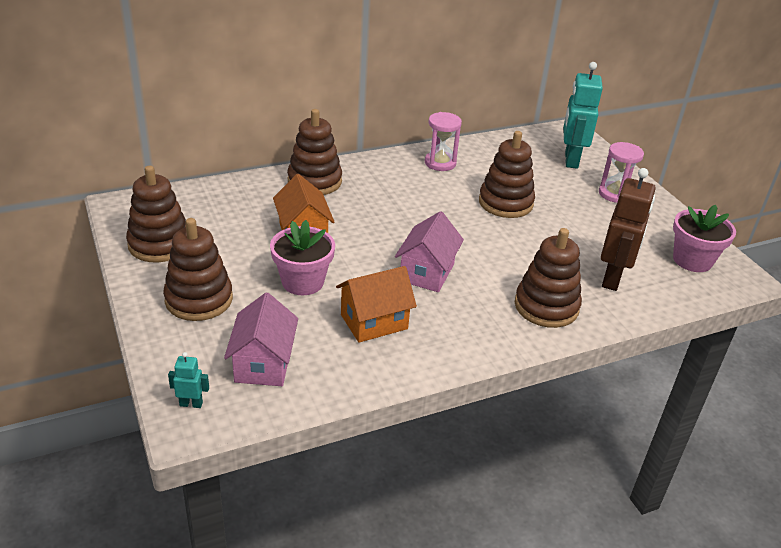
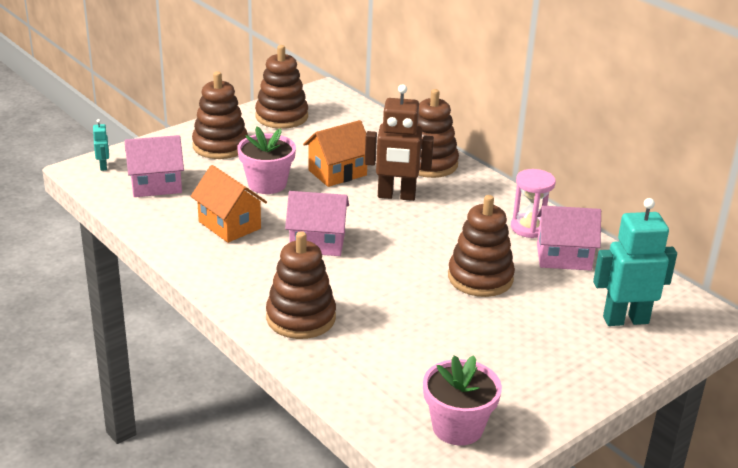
camera: 75 degrees right, 5 degrees down
pink hourglass [599,142,644,203] -> none
brown robot [601,168,656,291] -> brown robot moved to [365,84,434,201]
none -> pink house [537,206,601,271]

